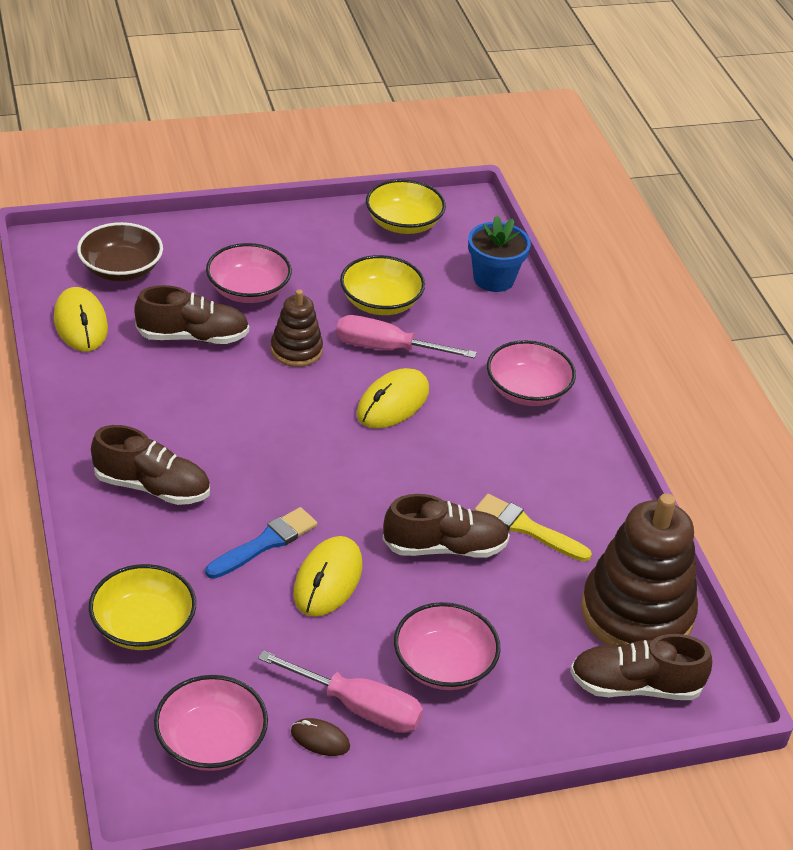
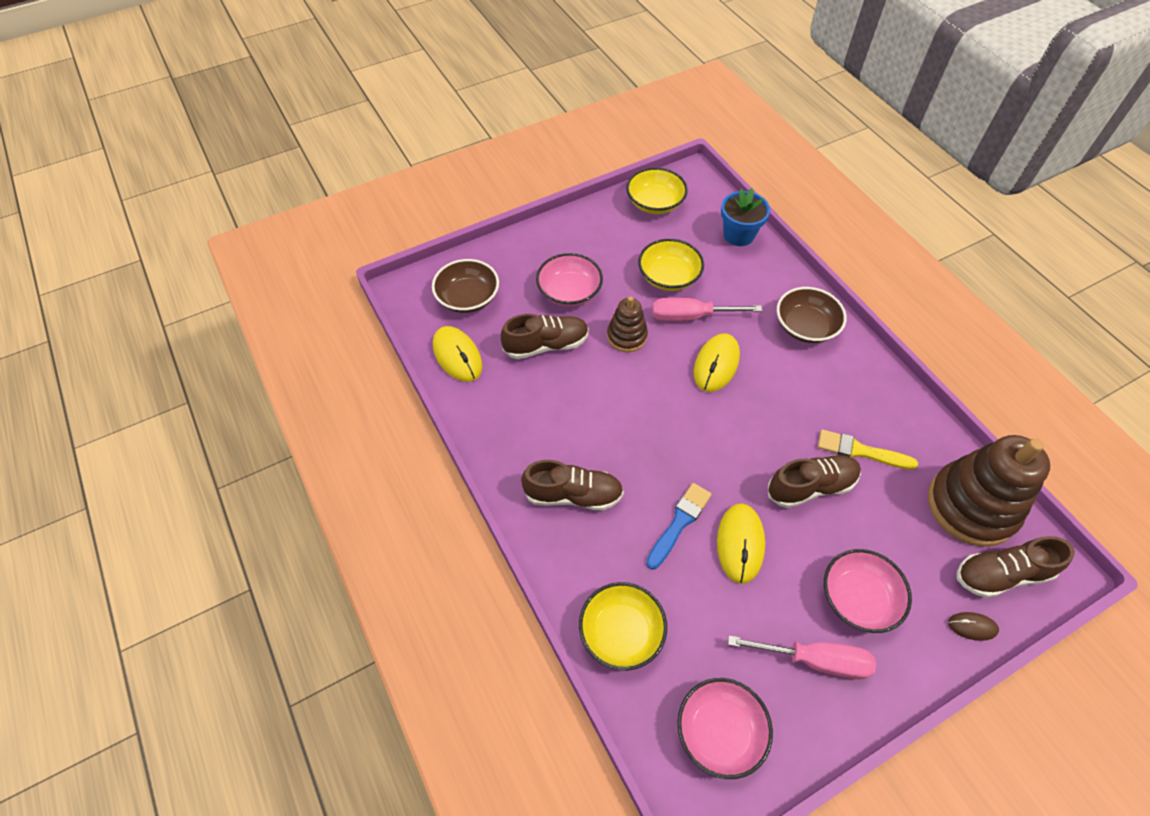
camera: 10 degrees left, 15 degrees up
brown mouse [291,718,350,756] -> brown mouse moved to [948,612,999,641]
pink bowl [487,340,576,406] -> brown bowl [777,287,847,343]

